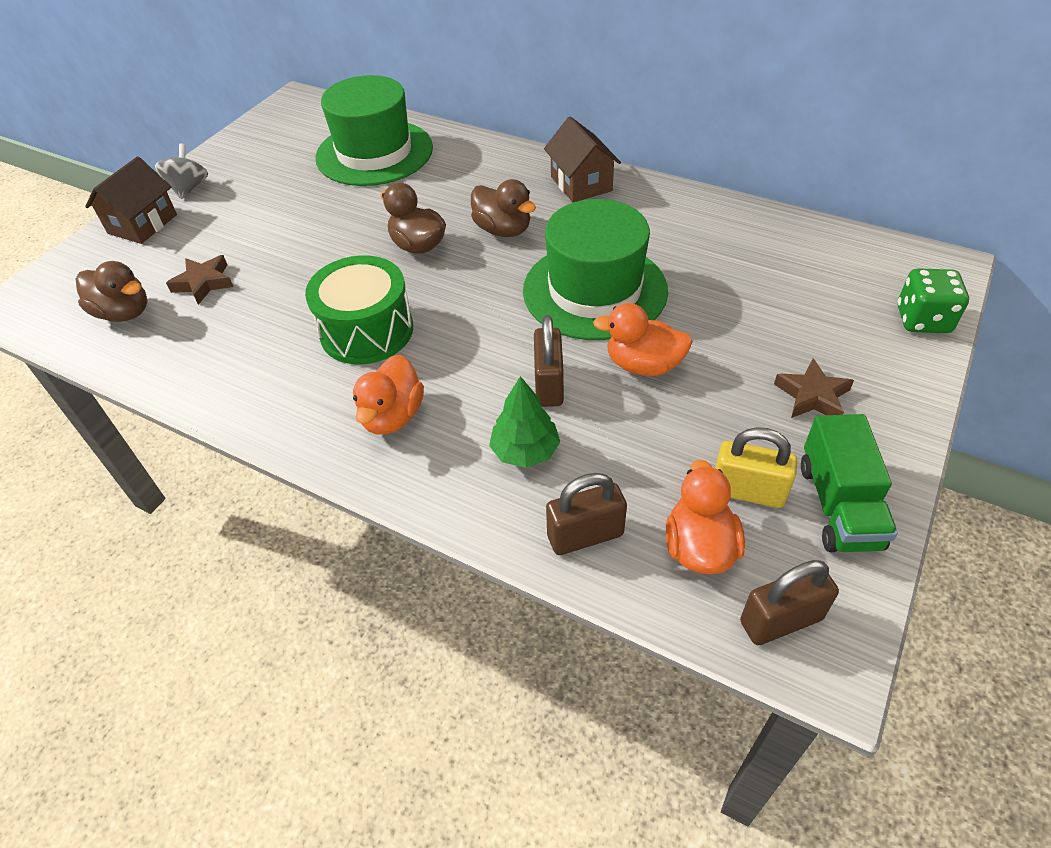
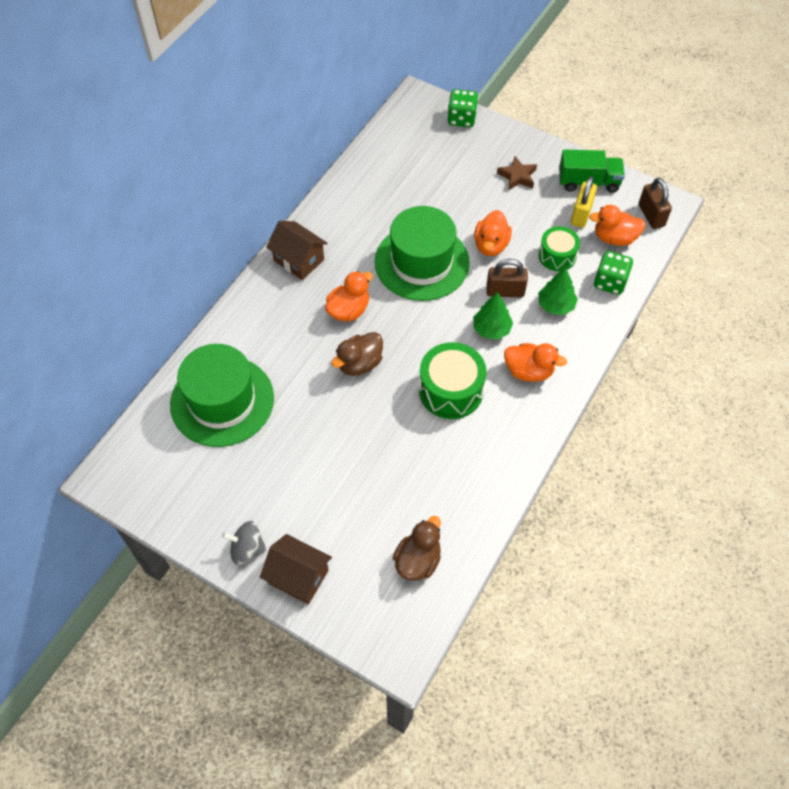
camera: 90 degrees left, 10 degrees up
brown star [166,255,233,305] -> none
brown duck [471,179,536,237] -> orange duck [325,271,373,321]
brown house [544,117,621,202] -> brown house turned 60 degrees clockwise [266,221,328,280]
brown padlock [546,473,627,555] -> green dice [594,251,633,295]
none -> green tree [473,292,513,340]
none -> green drum [538,226,580,271]

